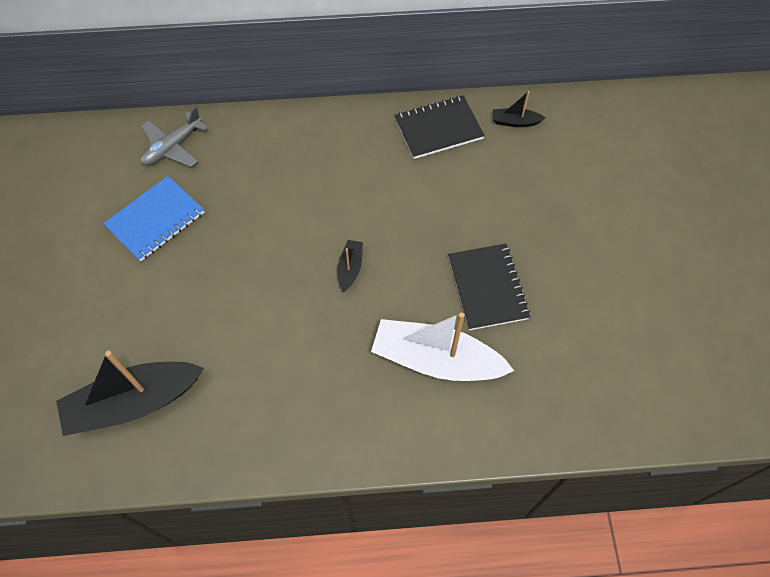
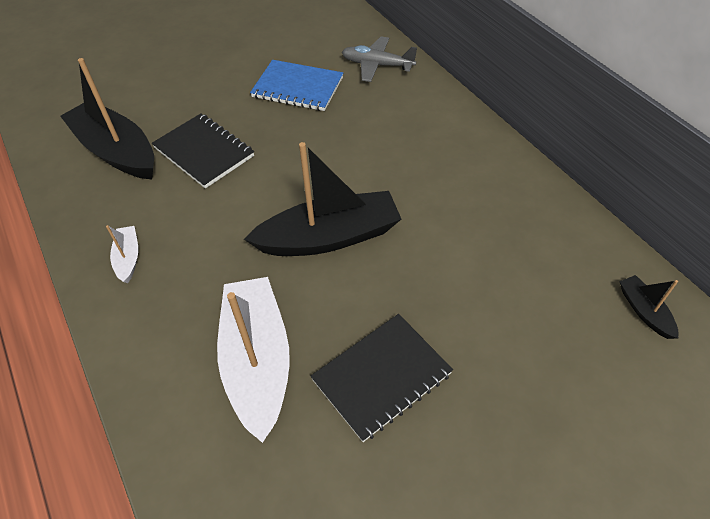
camera: 65 degrees right, 10 degrees down
black boat [337,240,363,292] -> black boat [244,142,401,256], size x2.22
black notebook [394,96,485,159] -> black notebook moved to [152,113,254,189]
none -> white boat [106,225,138,283]

